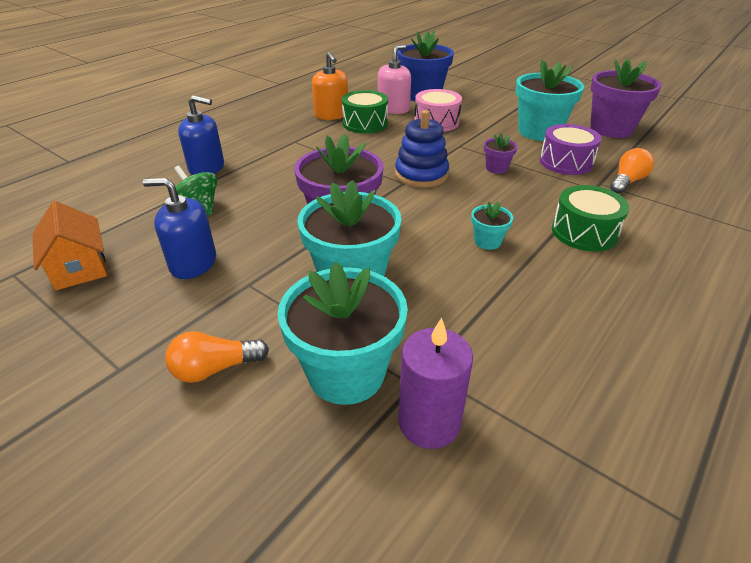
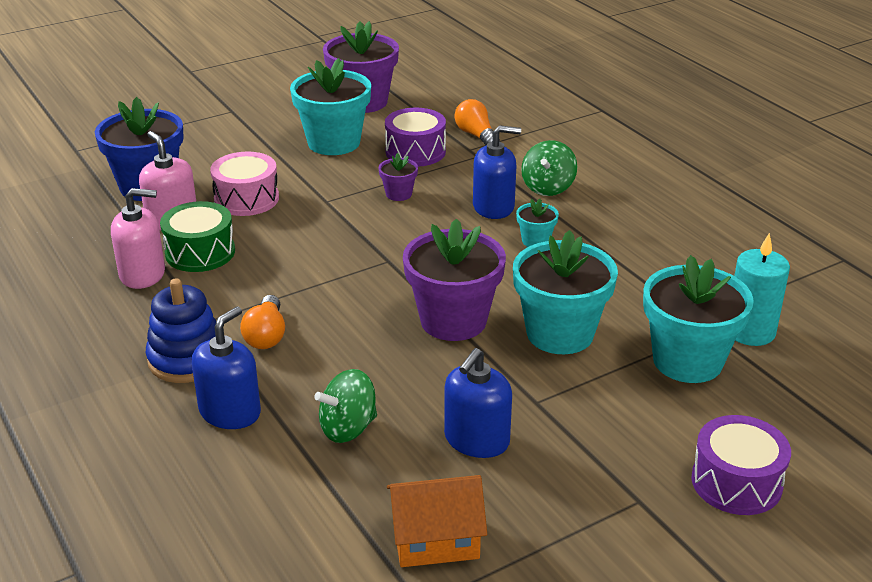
camera: 70 degrees left, 5 degrees down
orange light bulb [165,331,269,383] -> orange light bulb moved to [240,295,285,349]
orange soap dispenser [312,52,348,120] -> pink soap dispenser [111,188,165,289]
blue stacking toy [395,110,449,188] -> blue stacking toy moved to [146,278,216,383]
purple candle [399,318,473,449] -> turquoise candle [734,233,790,346]
green drum [552,185,630,252] -> green spinning top [521,140,577,196]
none -> blue soap dispenser [473,125,521,219]
none -> purple drum [691,415,791,515]

